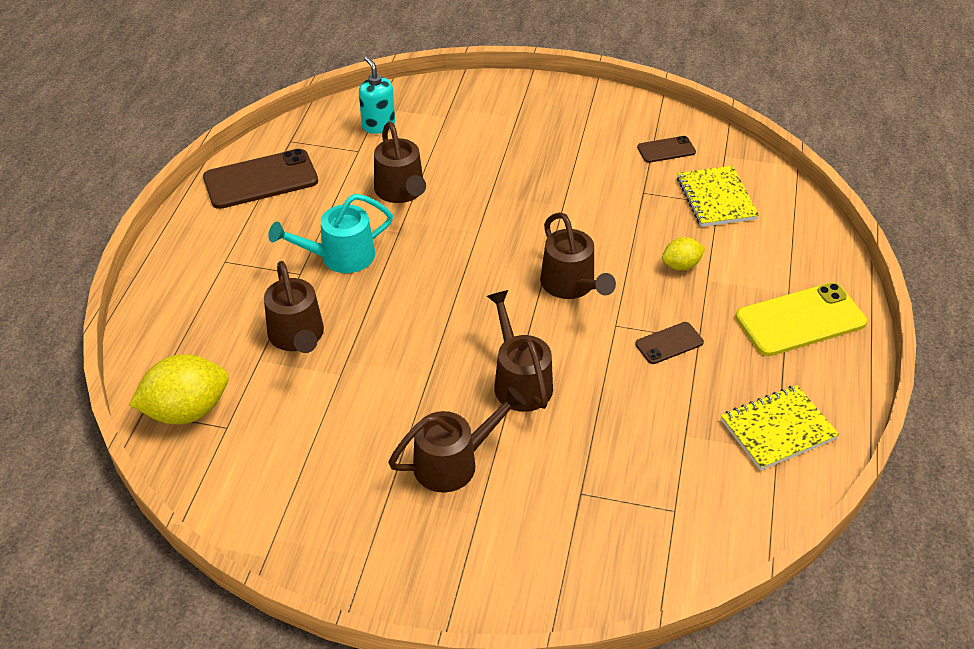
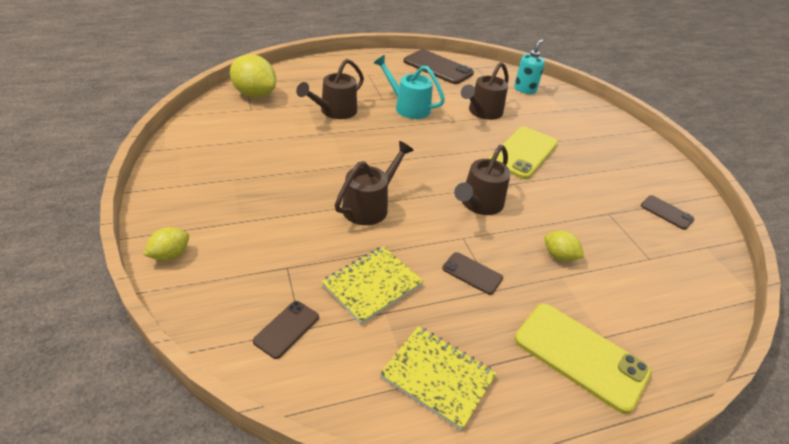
camera: 55 degrees right, 5 degrees down
brown watering can [388,387,526,493] -> none
yellow notebook [677,166,759,227] -> yellow notebook moved to [321,246,424,324]
none -> yellow lemon [143,227,189,261]
none -> brown phone [253,301,319,359]
none -> yellow phone [489,127,558,179]

